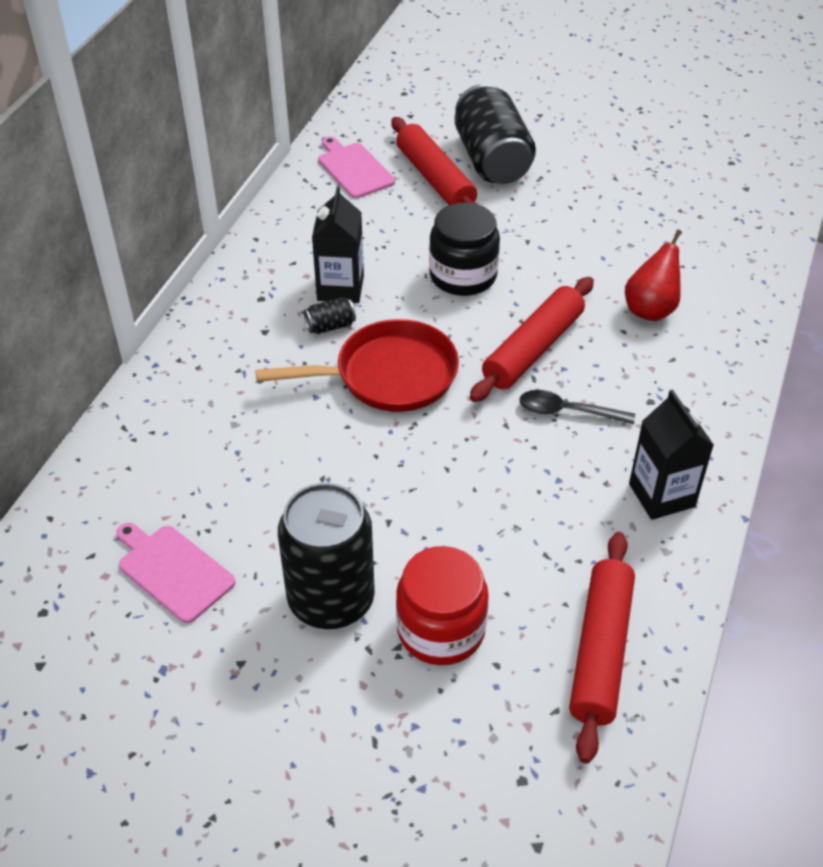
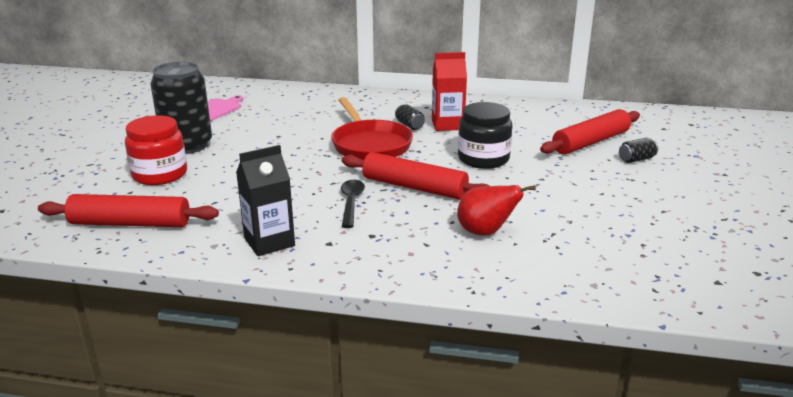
camera: 80 degrees right, 20 degrees down
black carton [312,186,364,303] -> red carton [432,52,467,131]
pink cutting board [318,136,395,198] -> none
black can [455,83,536,184] -> black can [619,138,658,163], size x0.41

